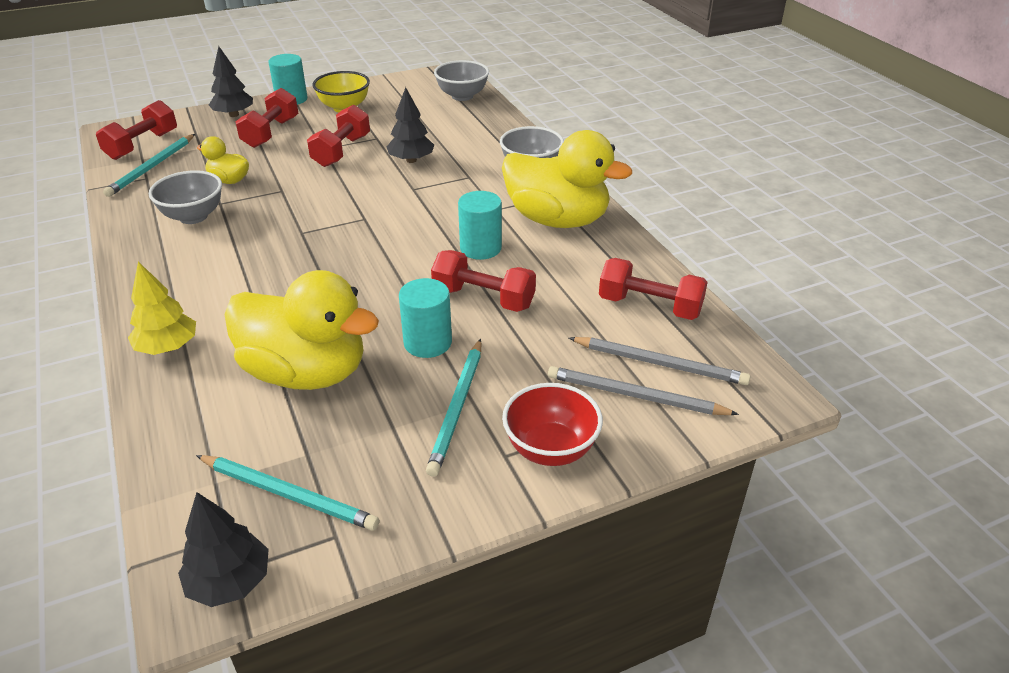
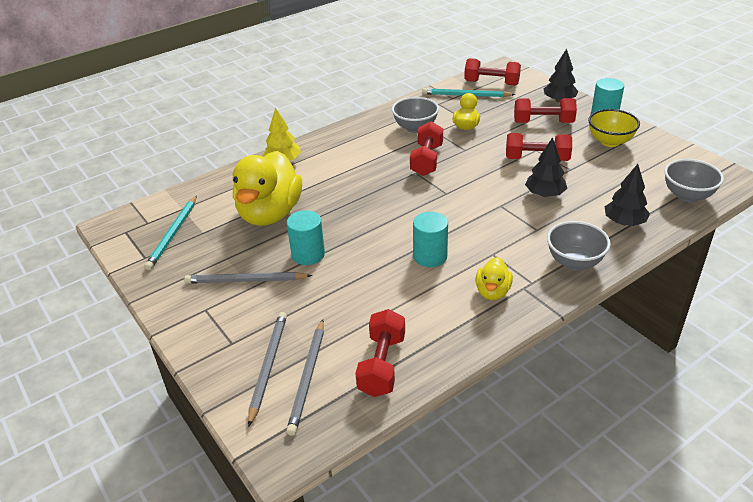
camera: 80 degrees right, 0 degrees up
black tree [178,492,269,607] -> black tree moved to [605,164,650,226]
turquoise pencil [426,339,482,477] -> grey pencil [184,272,312,284]
red dumbbell [431,250,536,312] -> red dumbbell moved to [410,121,443,176]
yellow duck [502,130,632,228] -> yellow duck [475,257,513,300], size x0.47
red bowl [502,383,603,466] -> none

